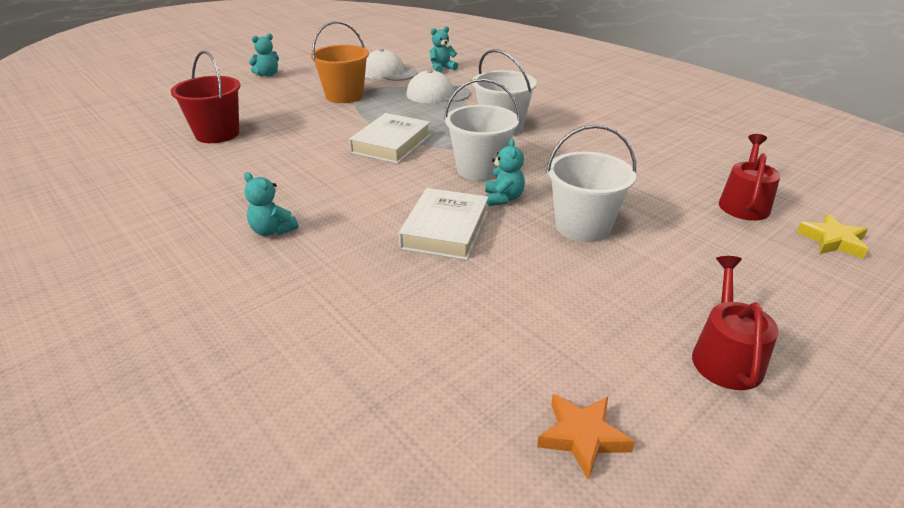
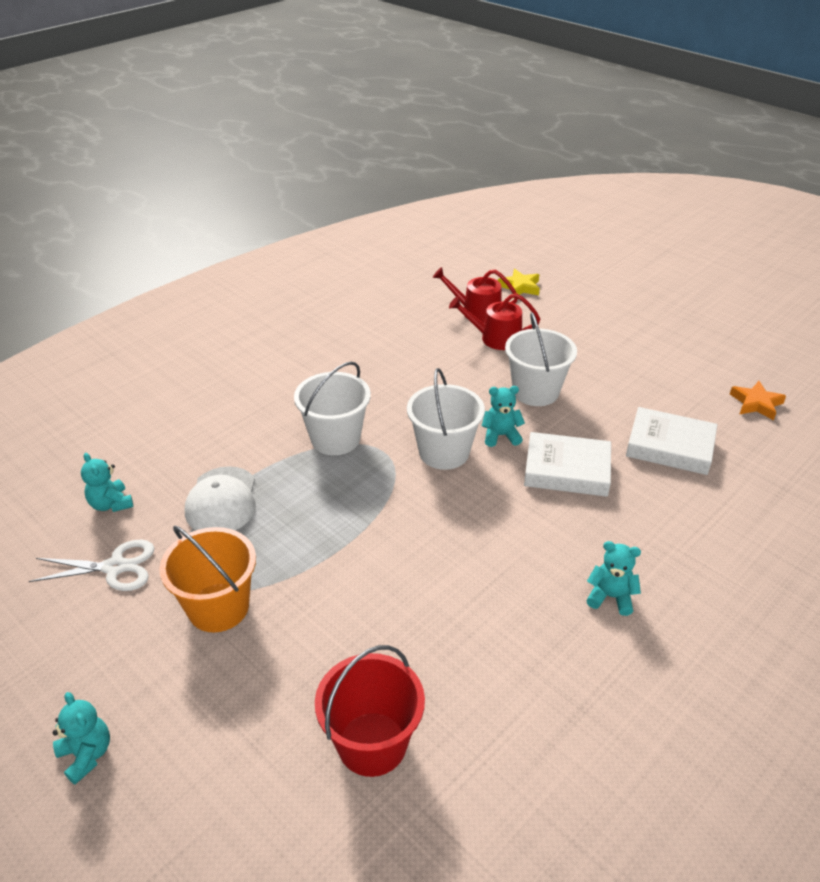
camera: 95 degrees left, 5 degrees up
turquoise teddy bear [244,172,298,236] -> turquoise teddy bear turned 105 degrees counterclockwise [586,541,641,616]
white book [349,113,431,164] -> white book moved to [626,407,717,475]
white cap [365,49,417,81] -> white scissors [29,540,155,591]
red watering can [692,256,779,390] -> red watering can moved to [449,293,540,350]

